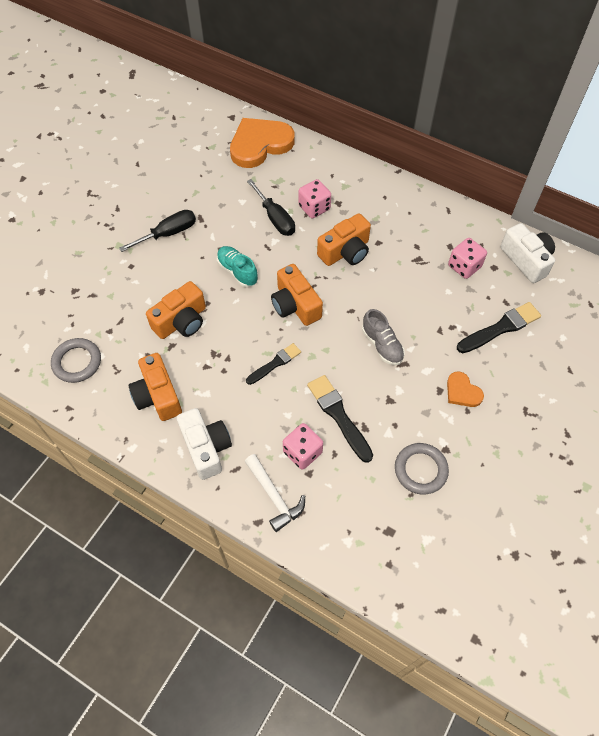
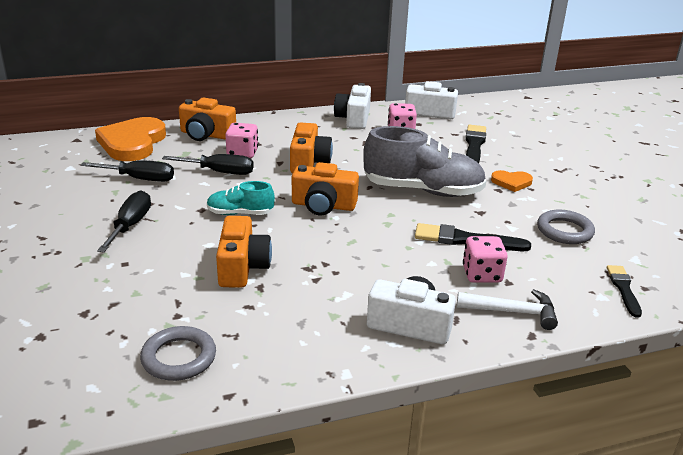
camera: 50 degrees left, 30 degrees down
orange camera [129,353,182,421] -> orange camera moved to [179,97,236,141]
black brush [246,343,301,385] -> black brush moved to [607,265,642,318]
grey shoe [362,309,405,365] -> grey shoe [363,126,487,197], size x1.93
none -> black screwdriver [81,160,174,182]
none -> white camera [334,83,371,129]

